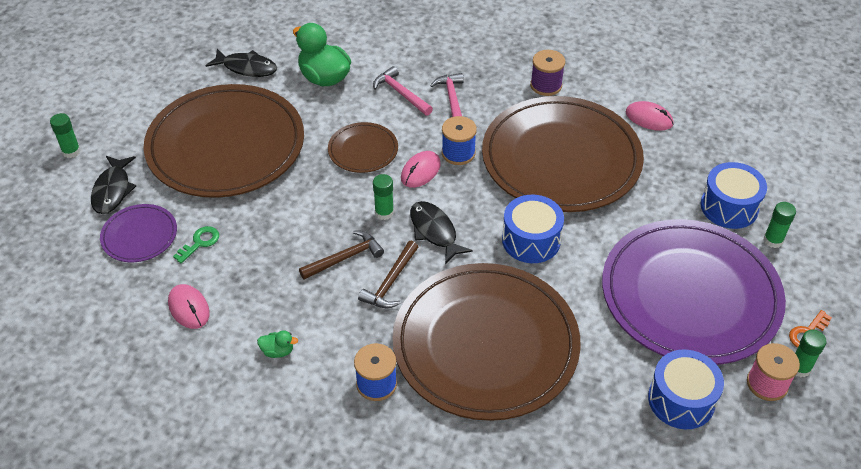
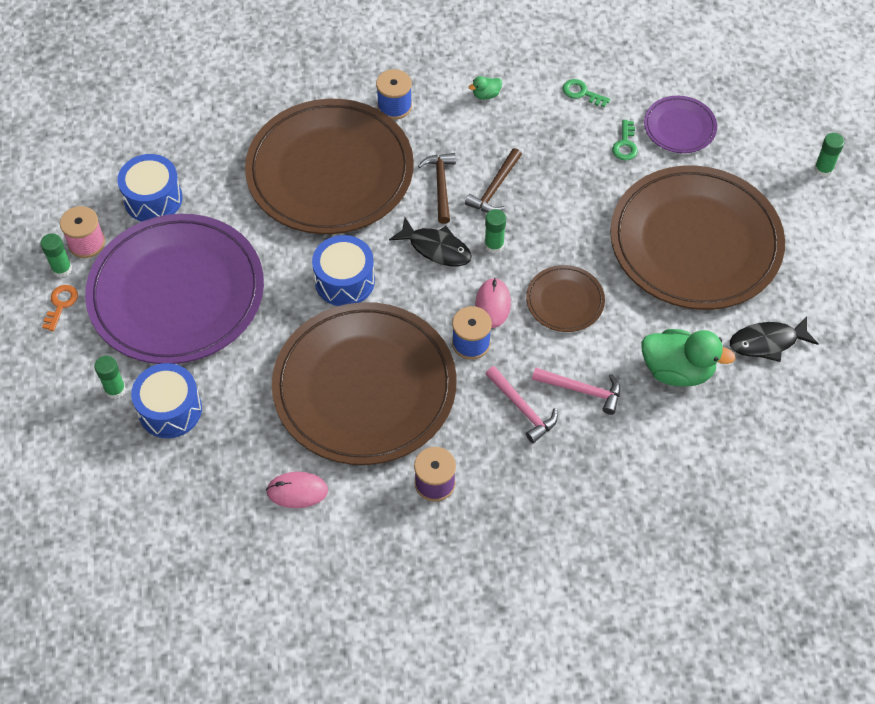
camera: 150 degrees right, 10 degrees up
black fish [91,156,136,214] -> none
pink mouse [168,284,210,329] -> green key [563,79,610,107]

